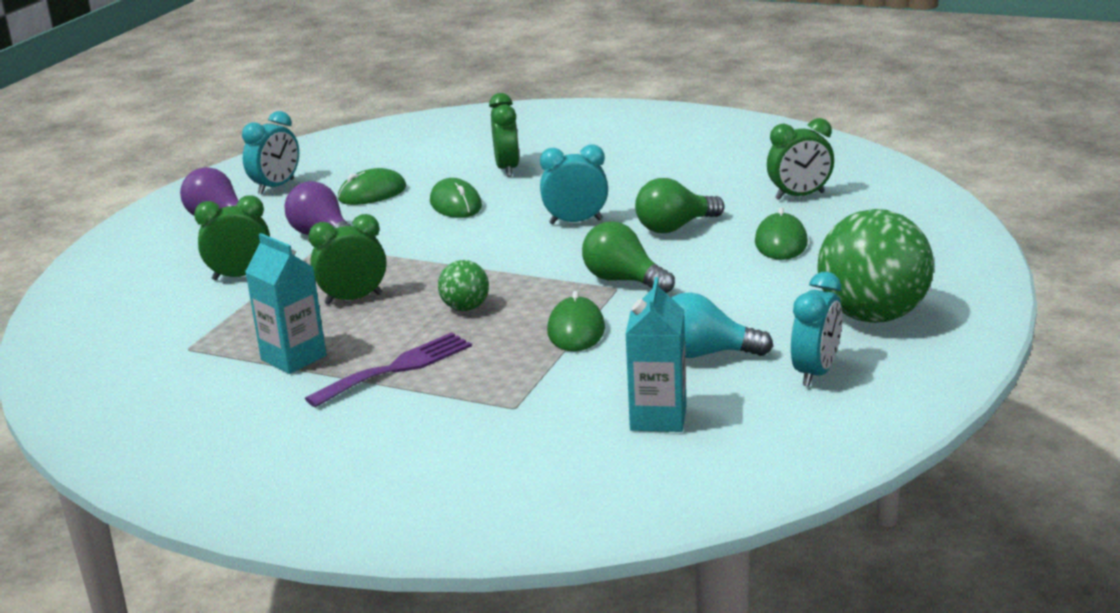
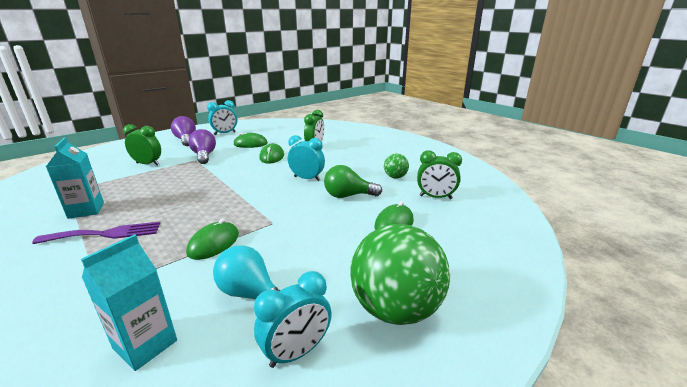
camera: 25 degrees right, 0 degrees up
green clock [309,214,386,305] -> none
green ball [438,260,489,311] -> green ball moved to [384,154,409,178]
green light bulb [582,221,675,293] -> none

